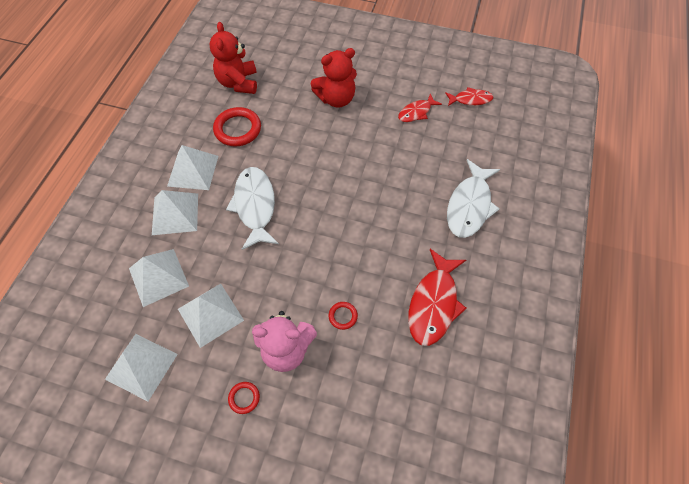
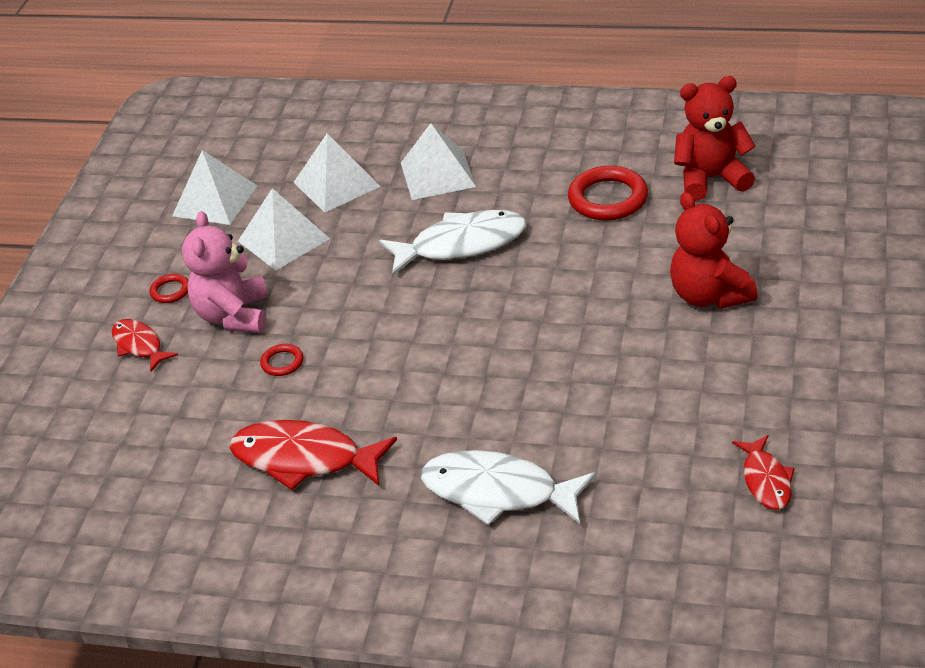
camera: 90 degrees right, 20 degrees down
white pyramid [167,145,218,190] -> none
red fish [398,93,442,122] -> red fish moved to [112,319,178,371]

